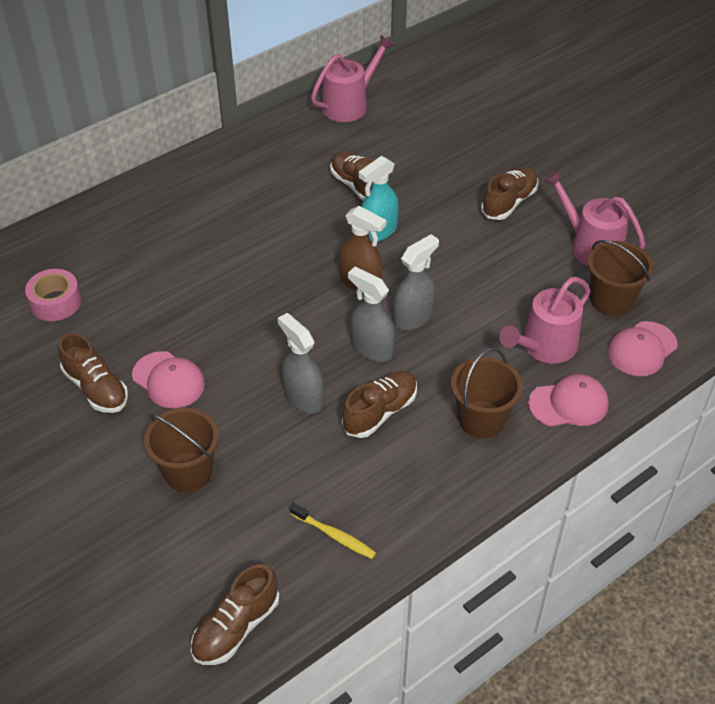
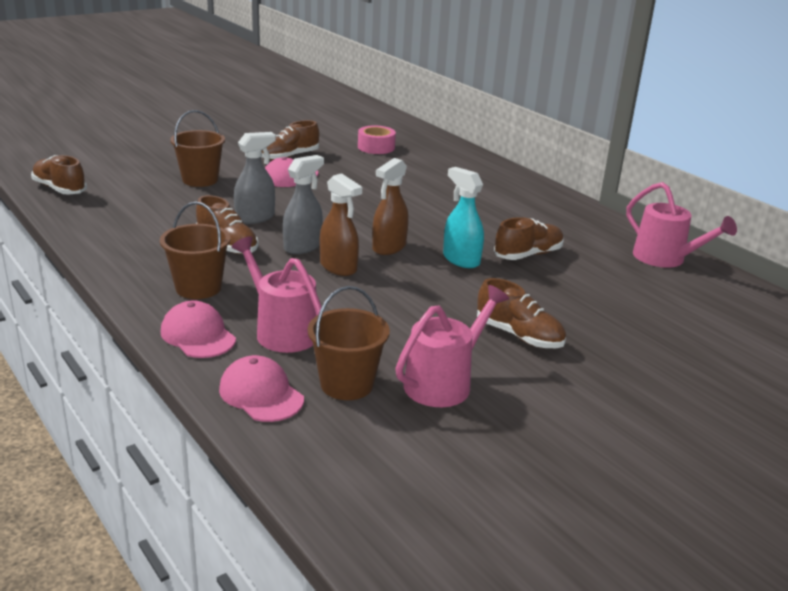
camera: 90 degrees right, 20 degrees down
yellow toothbrush [290,503,376,559] -> none
grey spray bottle [393,234,439,331] -> brown spray bottle [320,173,362,276]
pink cap [528,374,609,427] -> pink cap turned 150 degrees clockwise [161,300,236,358]

